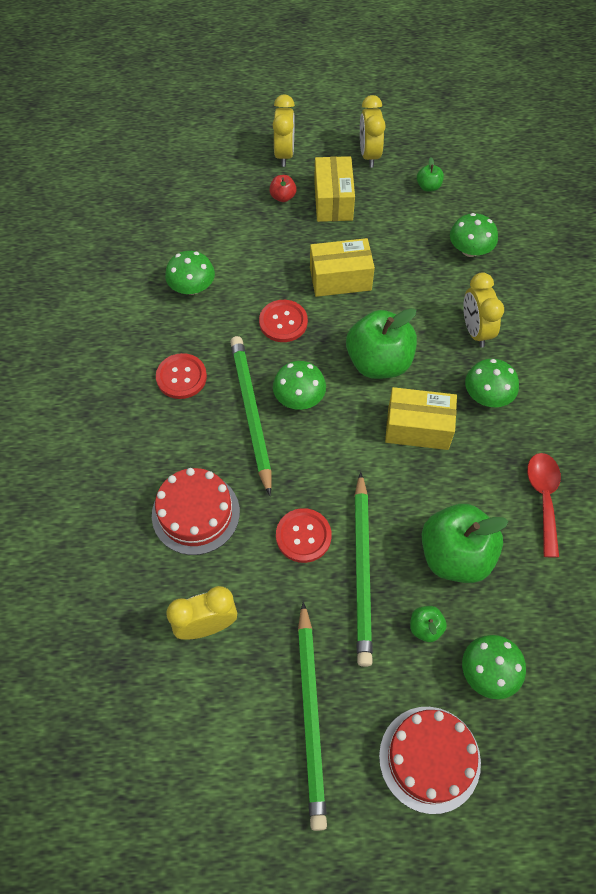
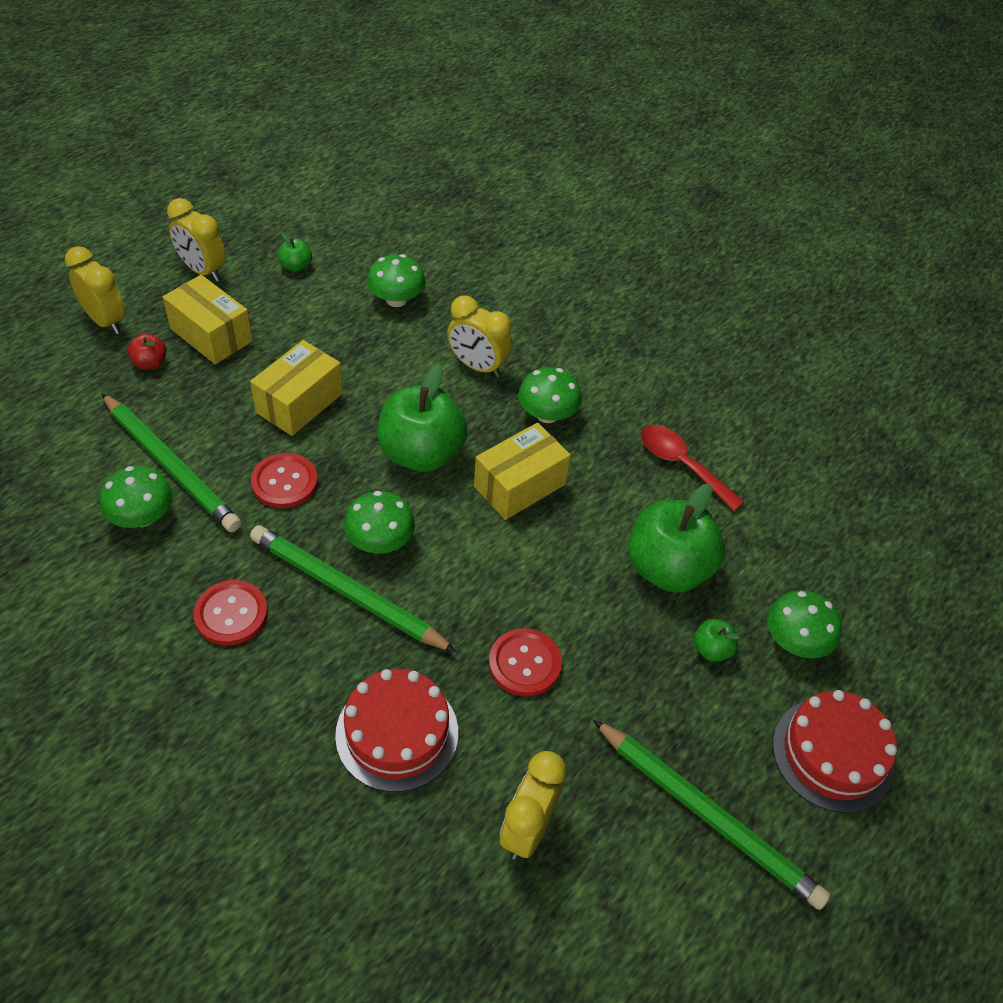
camera: 50 degrees left, 10 degrees down
green pencil [354,472,373,667] -> green pencil moved to [102,394,241,532]

